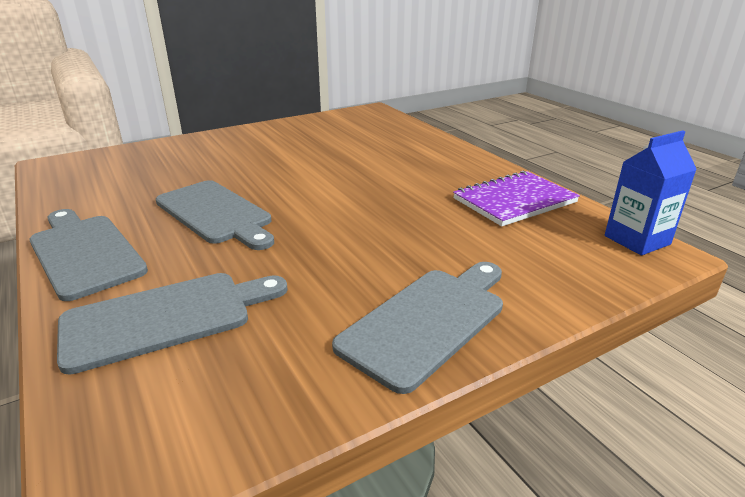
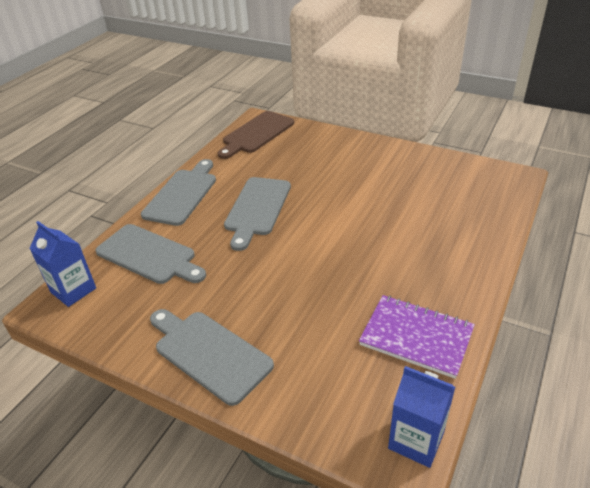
camera: 60 degrees right, 10 degrees up
grey cutting board [332,262,503,394] -> grey cutting board turned 150 degrees counterclockwise [150,309,274,406]
none -> blue carton [29,221,96,307]
none -> brown cutting board [218,111,294,159]

